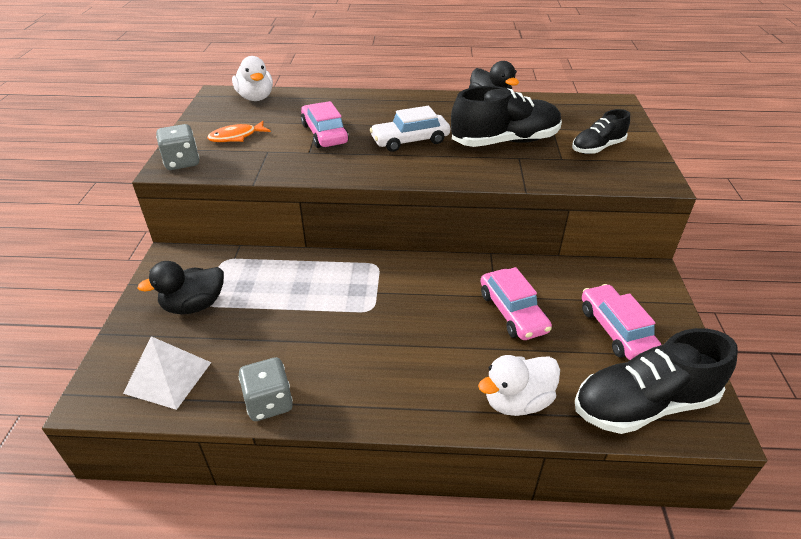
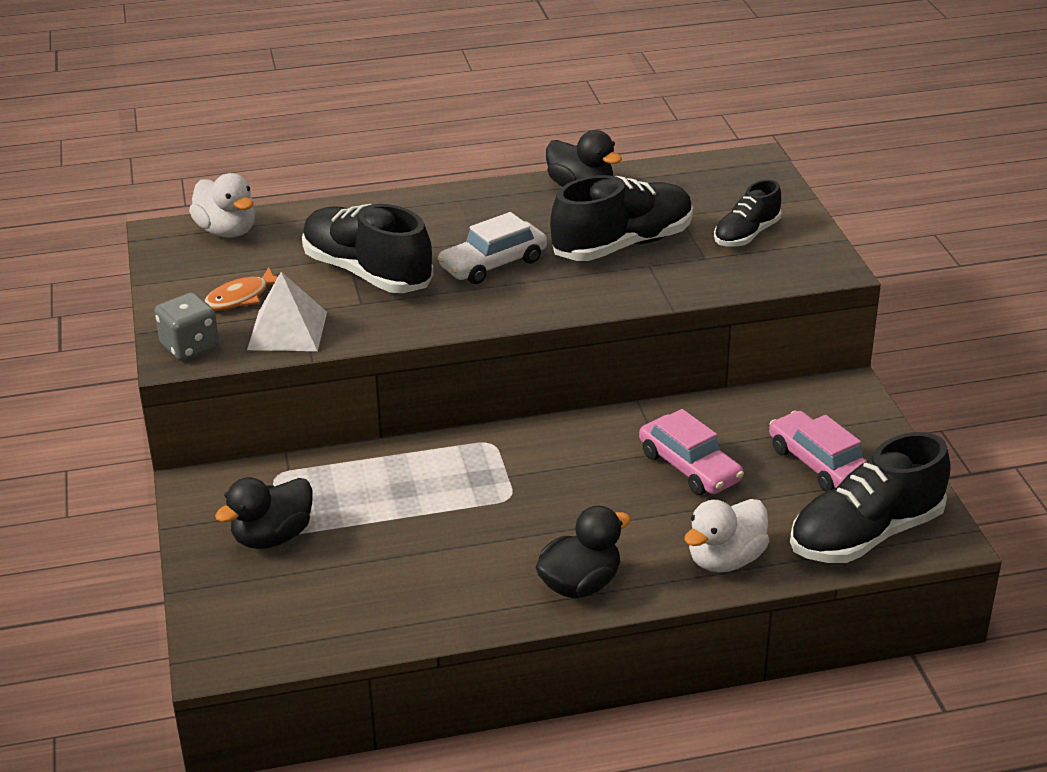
camera: 15 degrees left, 5 degrees down
white pyramid [123,336,212,410] -> white pyramid moved to [247,272,327,351]
grey dice [239,357,293,421] -> none
pink car [301,101,349,148] -> black shoe [302,204,434,293]
none -> black duck [536,505,631,599]

